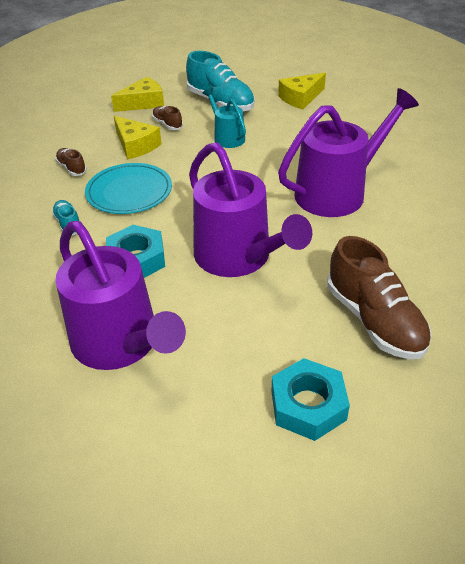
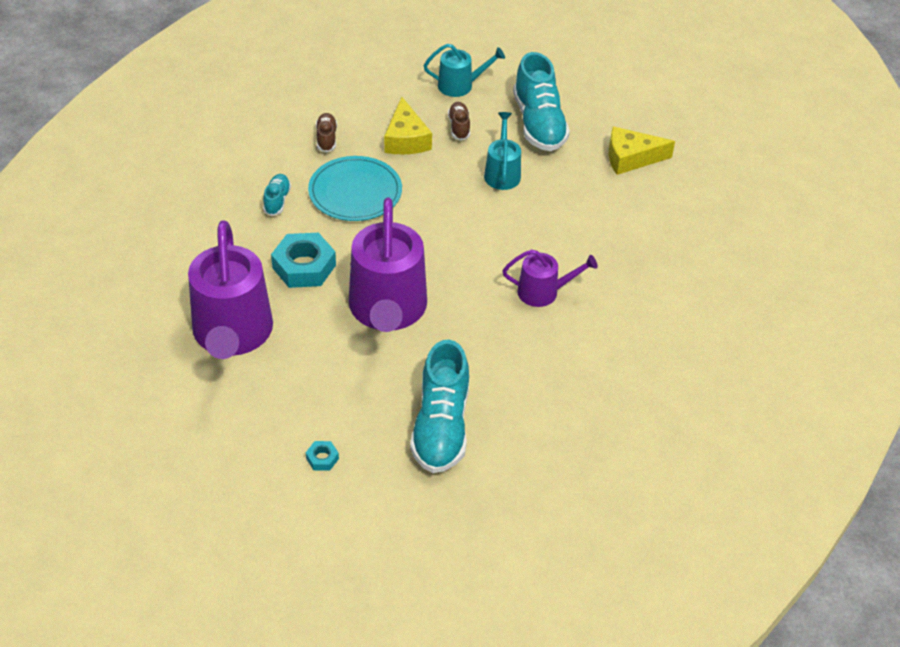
camera: 30 degrees right, 5 degrees up
yellow cheese [111,77,164,112] -> turquoise watering can [424,44,505,97]
turquoise nut [271,358,350,441] -> turquoise nut [306,441,339,471], size x0.46
purple watering can [278,88,419,217] -> purple watering can [502,249,598,307], size x0.51
brown shoe [327,236,432,359] -> turquoise shoe [410,340,469,473]

